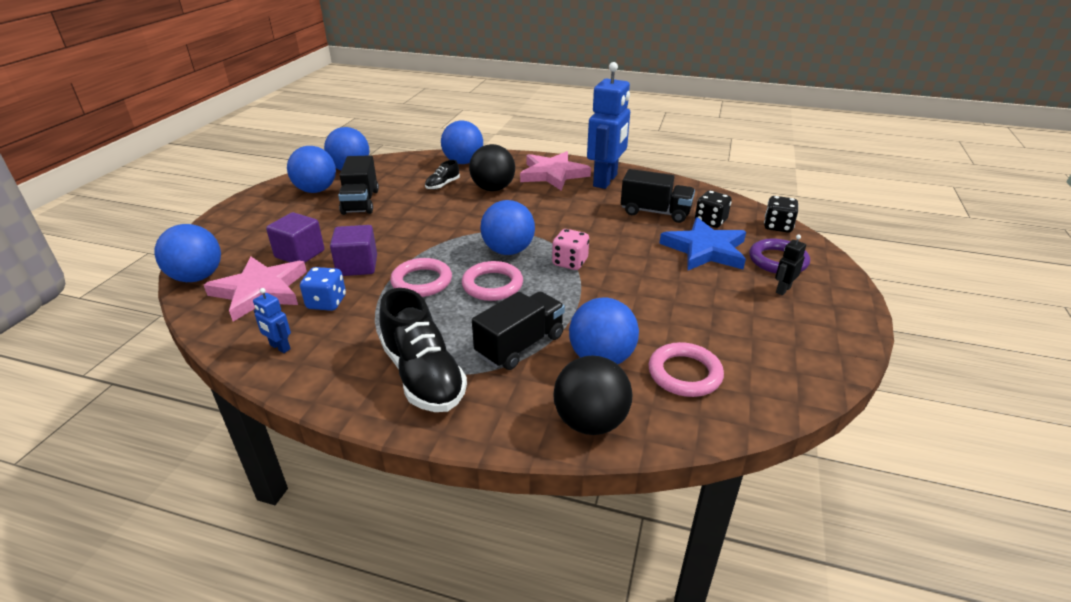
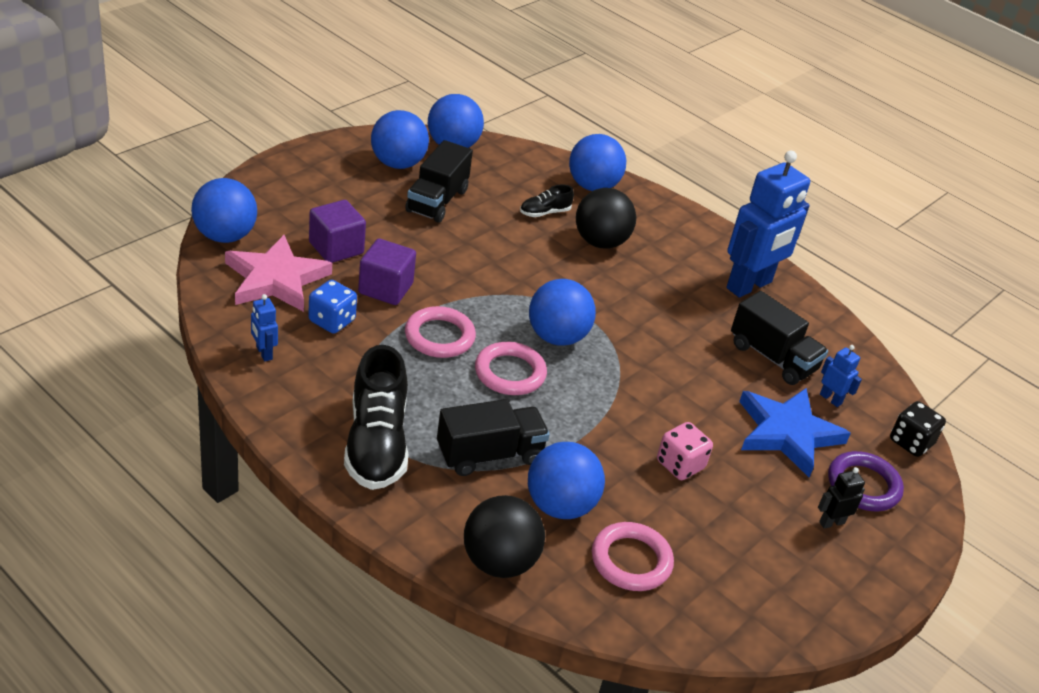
camera: 20 degrees right, 5 degrees up
pink star [520,151,591,190] -> none
pink dice [552,229,589,270] -> pink dice moved to [657,422,713,480]
black dice [695,191,732,228] -> blue robot [820,345,862,407]

